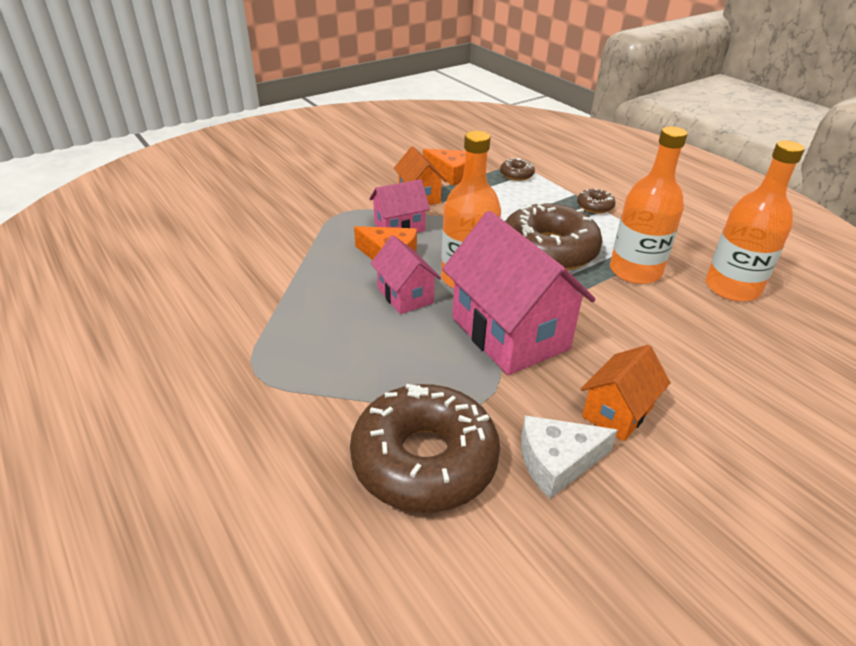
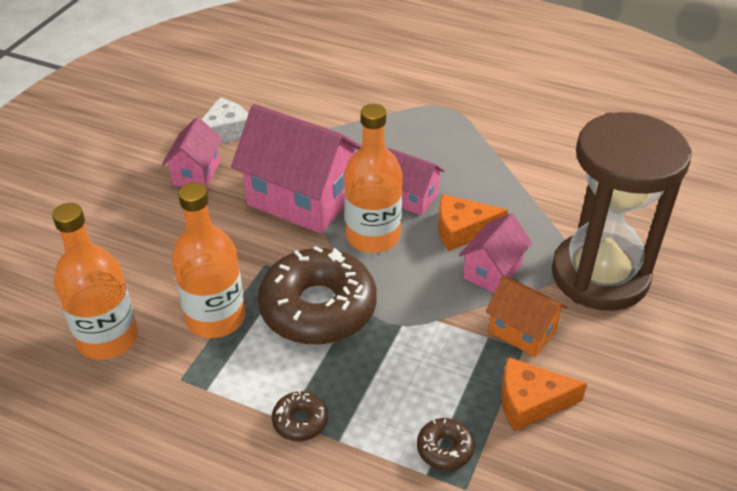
camera: 150 degrees right, 5 degrees up
brown donut [350,384,500,513] -> none
orange house [581,345,671,441] -> pink house [162,117,223,189]
none -> brown hourglass [552,112,692,311]

